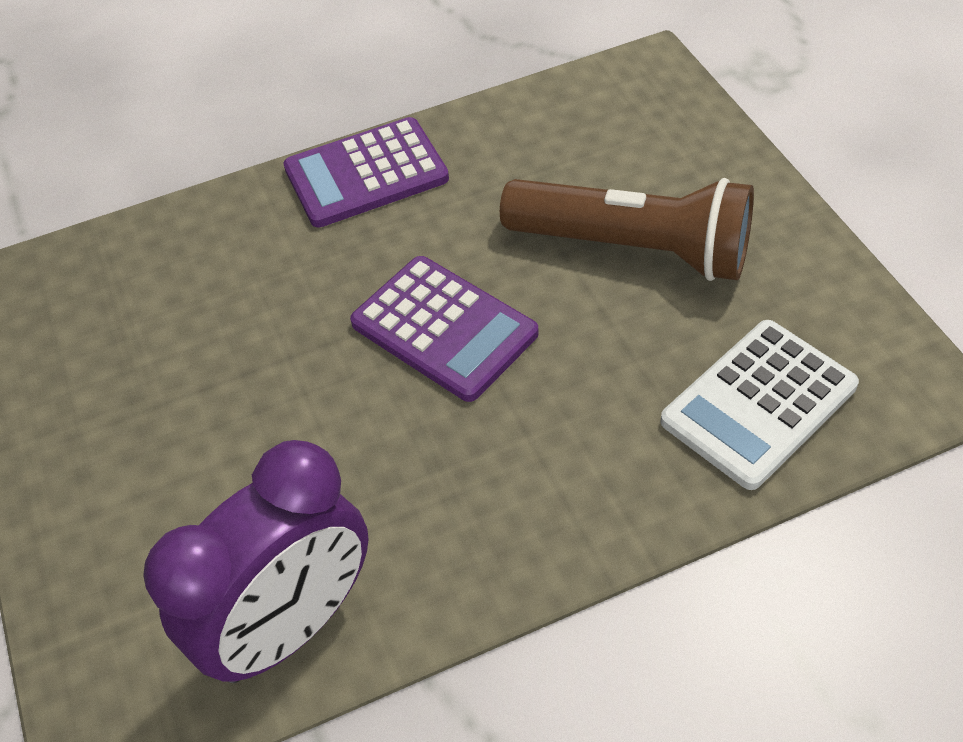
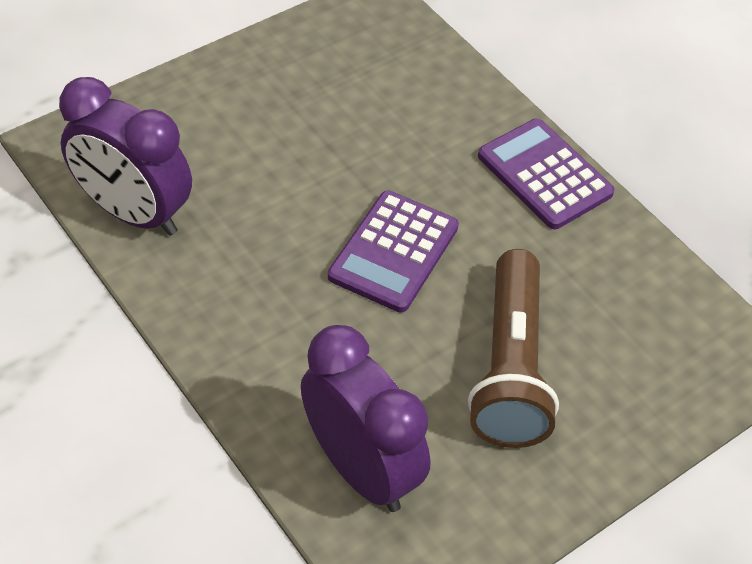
camera: 70 degrees right, 0 degrees up
white calculator [660,320,859,490] -> purple clock [301,325,430,512]

